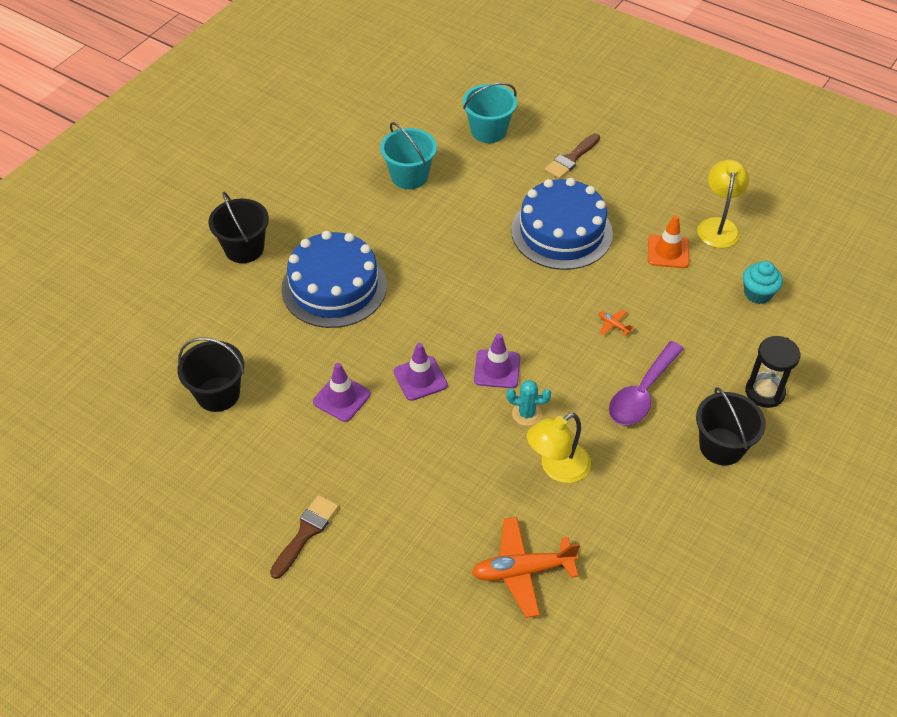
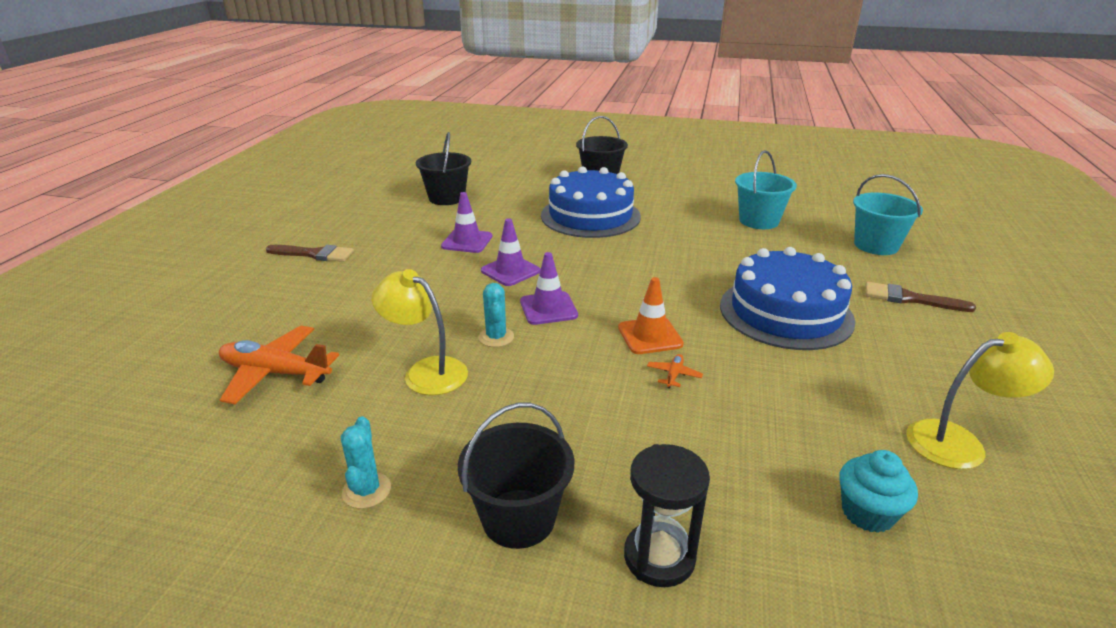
camera: 70 degrees right, 20 degrees down
orange plane [472,517,580,618] -> orange plane turned 45 degrees counterclockwise [219,326,339,404]
purple spoon [609,341,684,425] -> none
orange traffic cone [648,215,689,268] -> orange traffic cone moved to [618,277,684,354]
none -> turquoise cactus [341,416,391,509]

